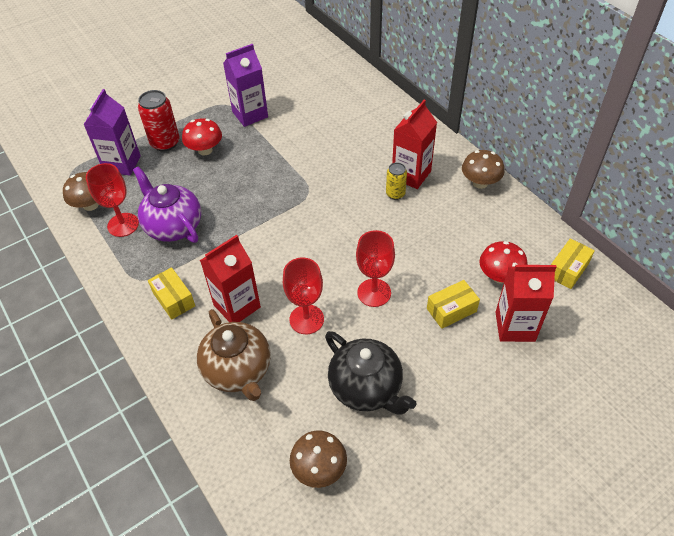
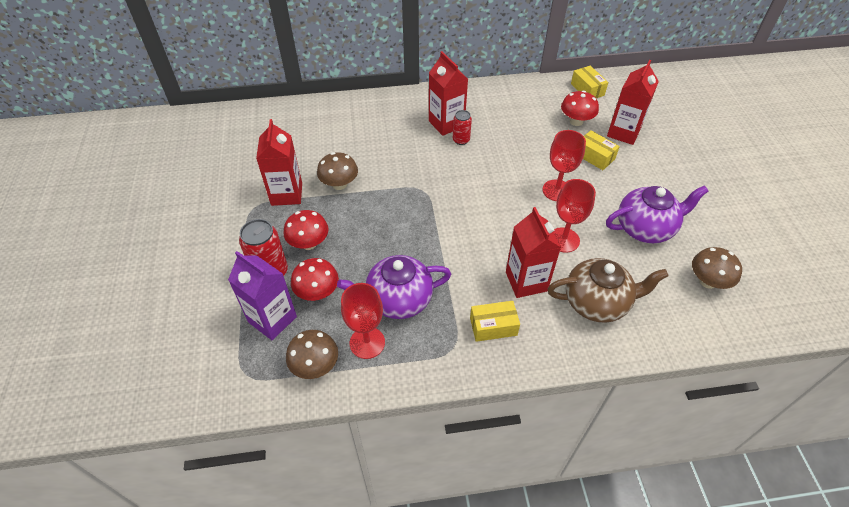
camera: 65 degrees left, 0 degrees up
purple carton [223,44,268,127] -> red carton [256,119,302,206]
black teapot [325,331,416,415] -> purple teapot [606,185,709,243]
yellow can [386,162,407,200] -> red can [453,110,472,145]
yellow box [427,280,480,329] -> yellow box turned 45 degrees counterclockwise [583,130,620,170]
brown mushroom [462,150,505,189] -> brown mushroom moved to [317,152,358,190]
none -> red mushroom [291,258,339,301]

